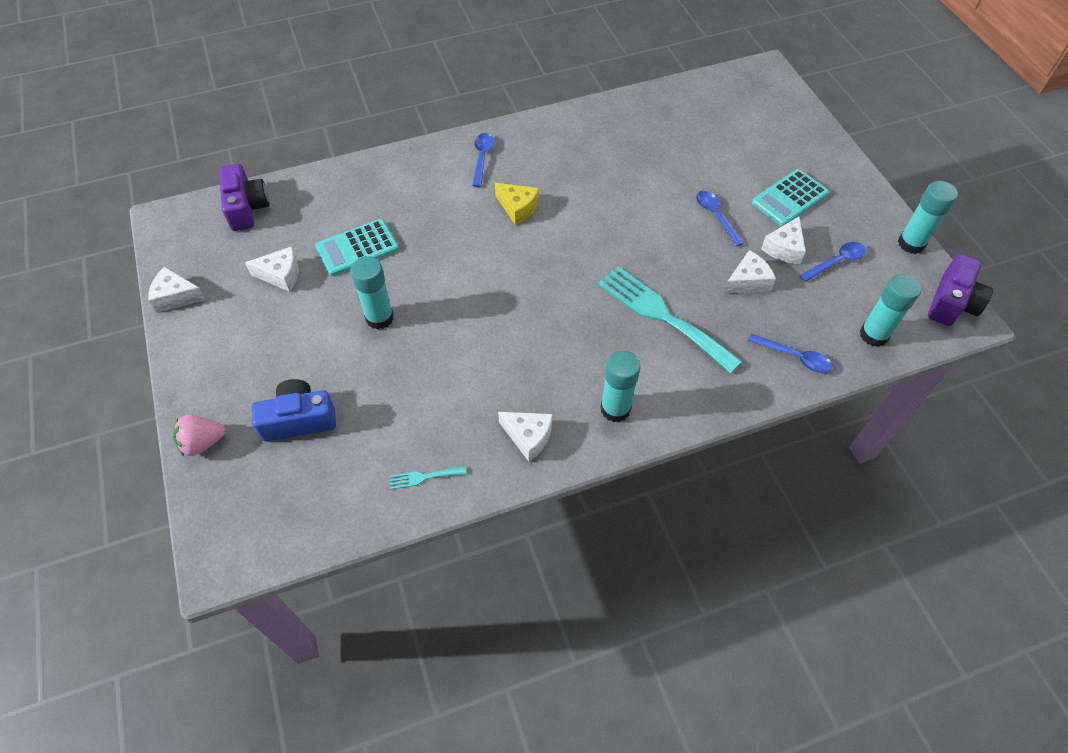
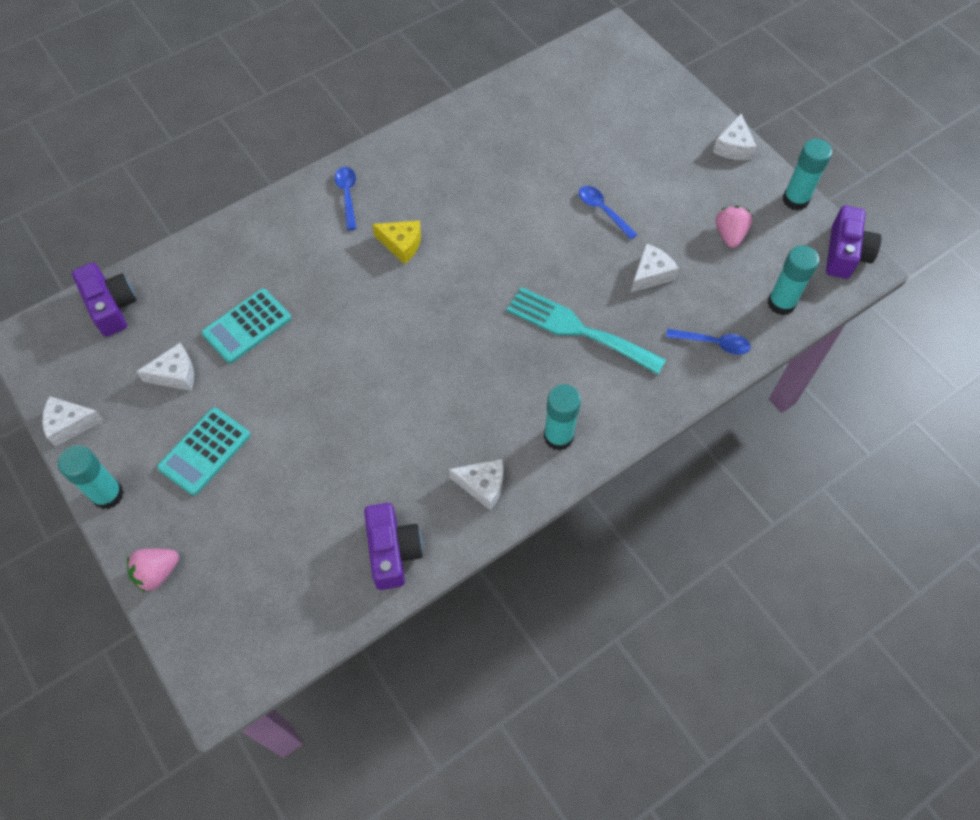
camera: 15 degrees left, 5 degrees up
blue camera [252,379,336,442] -> none
turquoise glue stick [350,256,394,330] -> turquoise glue stick moved to [58,445,124,509]
turquoise fork [389,466,466,490] -> purple camera [364,503,423,590]
turquoise calculator [752,169,829,226] -> turquoise calculator moved to [157,407,251,496]
white cheese [761,216,806,264] -> white cheese moved to [713,113,757,160]
blue spoon [799,242,866,282] -> pink strawberry [716,206,752,248]

